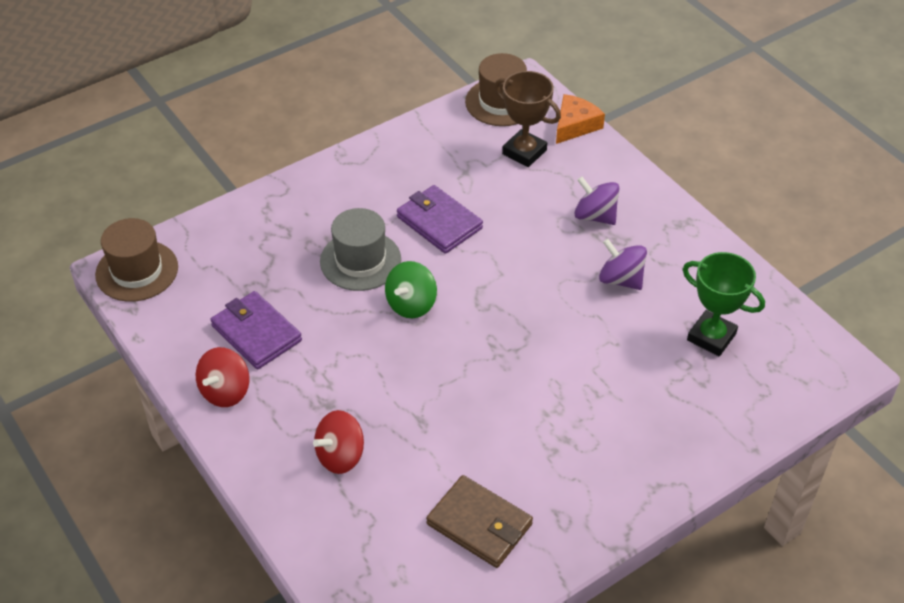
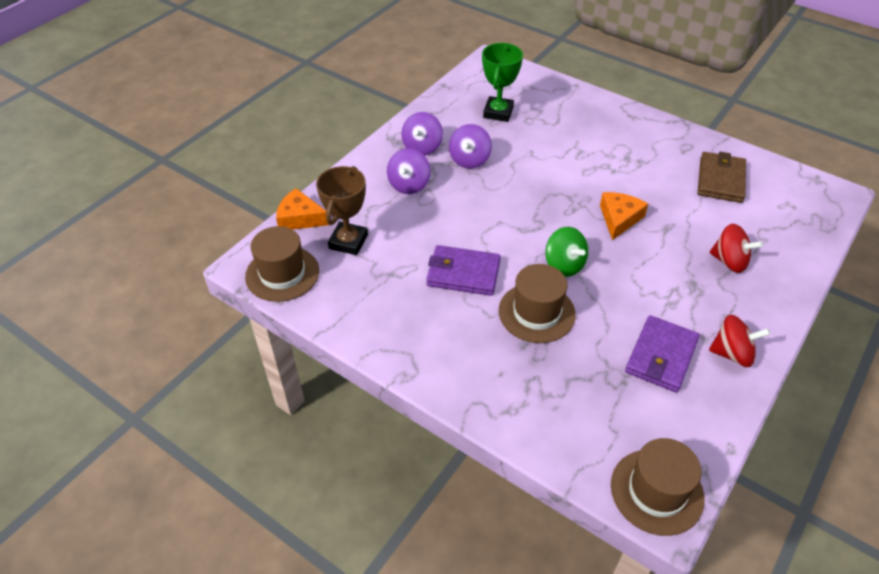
camera: 110 degrees left, 0 degrees up
grey hat [320,208,401,291] -> brown hat [499,264,576,343]
green spinning top [385,261,437,318] -> green spinning top turned 45 degrees clockwise [545,227,588,277]
purple wallet [397,185,483,254] -> purple wallet turned 75 degrees clockwise [426,245,501,296]
none -> purple spinning top [401,112,443,156]
none -> orange cheese [600,192,648,240]

